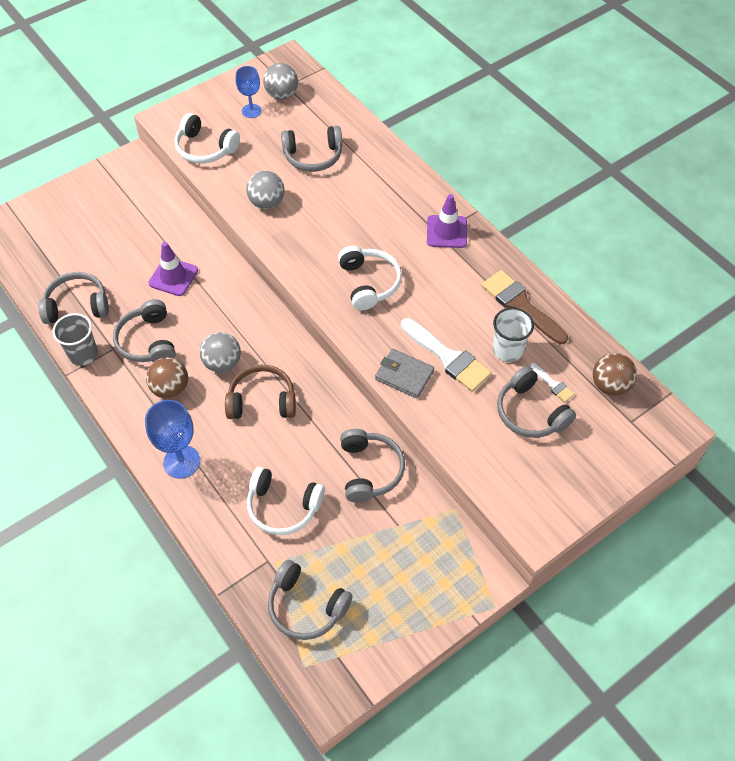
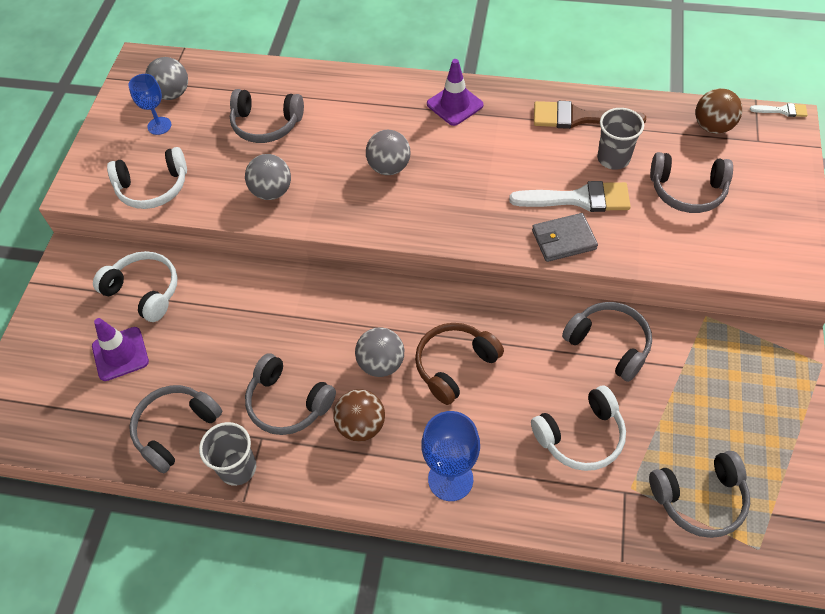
camera: 40 degrees left, 0 degrees up
purple traffic cone [149,242,198,296] -> purple traffic cone moved to [92,318,149,381]
grey headphones [281,126,342,172] -> grey headphones turned 60 degrees clockwise [230,89,304,143]
white headphones [338,246,402,310] -> white headphones moved to [93,251,178,322]
white cup [493,308,534,362] -> grey cup [597,108,644,170]
white brush [530,363,575,403] -> white brush moved to [750,103,808,117]
none -> grey ball [366,130,411,175]

